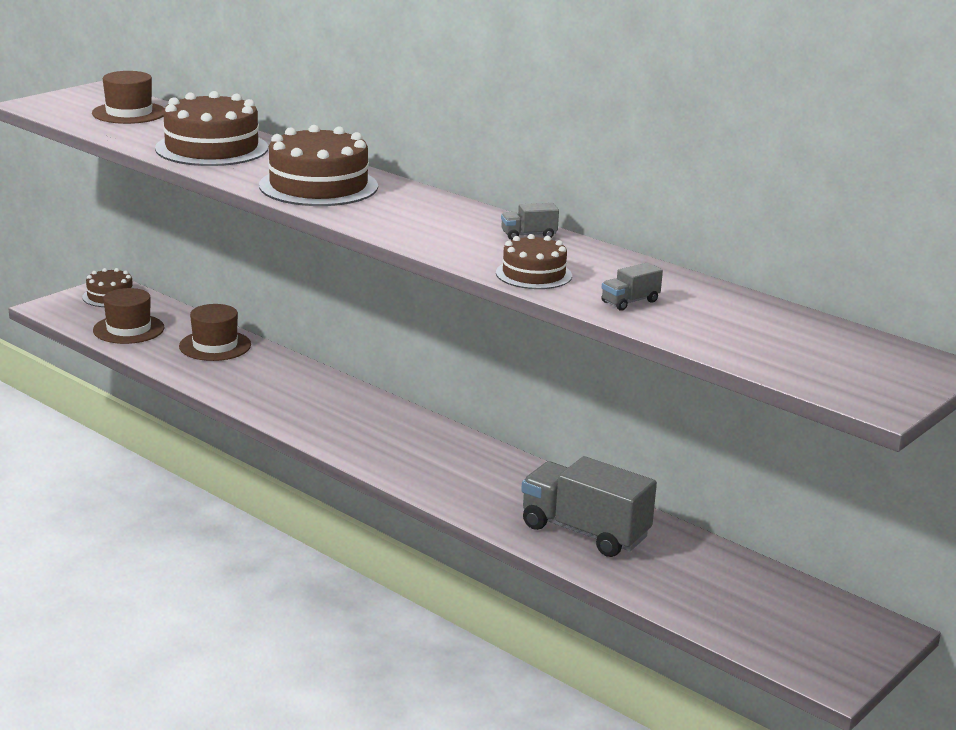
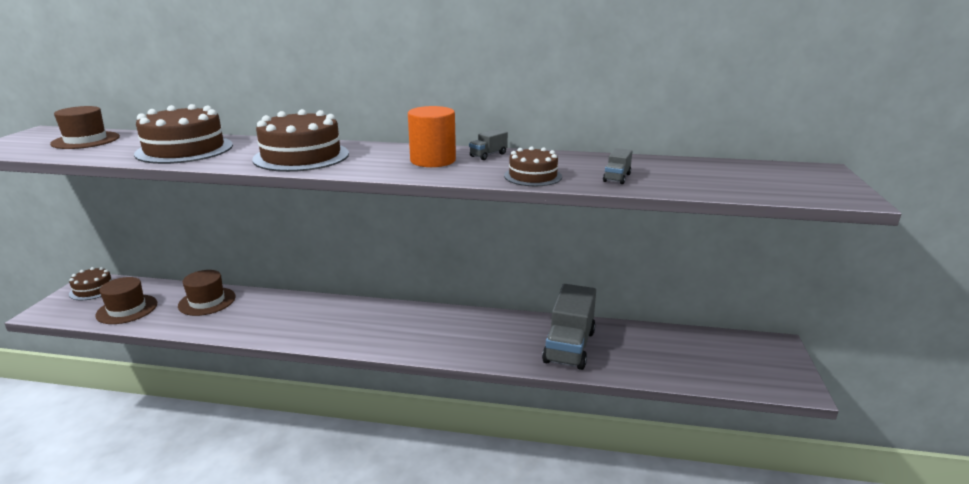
camera: 30 degrees left, 0 degrees up
grey truck [521,456,657,557] -> grey truck turned 75 degrees counterclockwise [542,284,596,370]
none -> orange cylinder [408,106,456,167]

